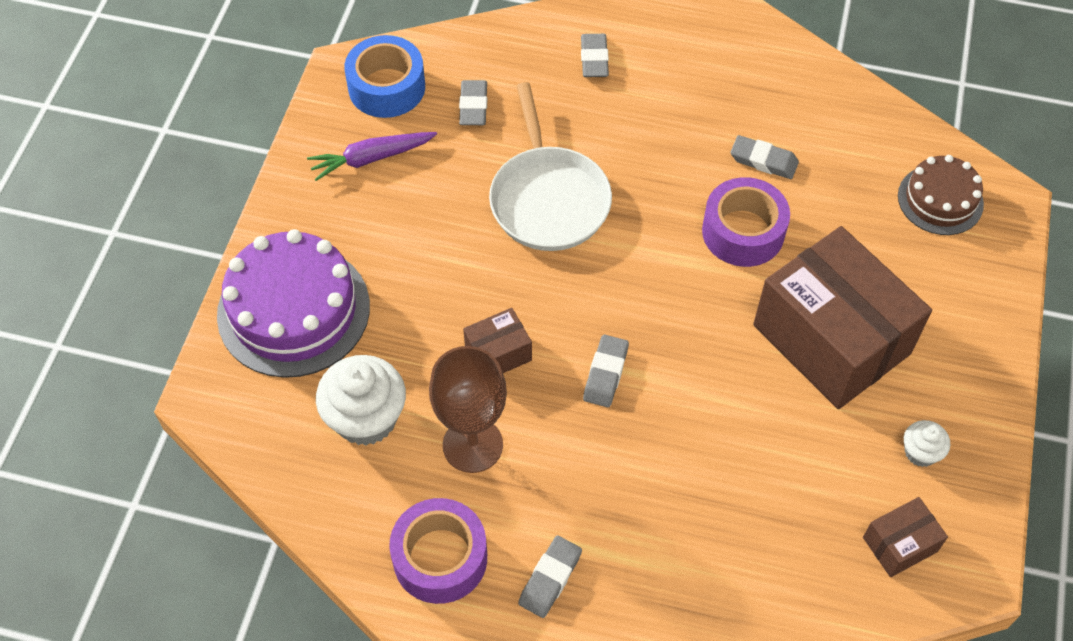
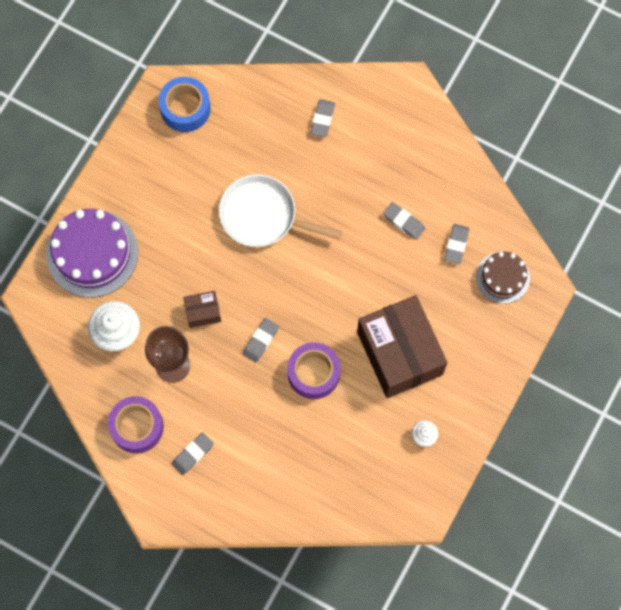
camera: 15 degrees right, 15 degrees up
purple carrot [307,132,437,181] -> none
grey eraser [459,80,487,125] -> grey eraser moved to [444,224,470,264]
white pan [489,82,612,251] -> white pan turned 105 degrees clockwise [219,174,342,247]
purple tape [702,177,790,267] -> purple tape moved to [287,342,341,399]
brown box [863,497,948,577] -> none

